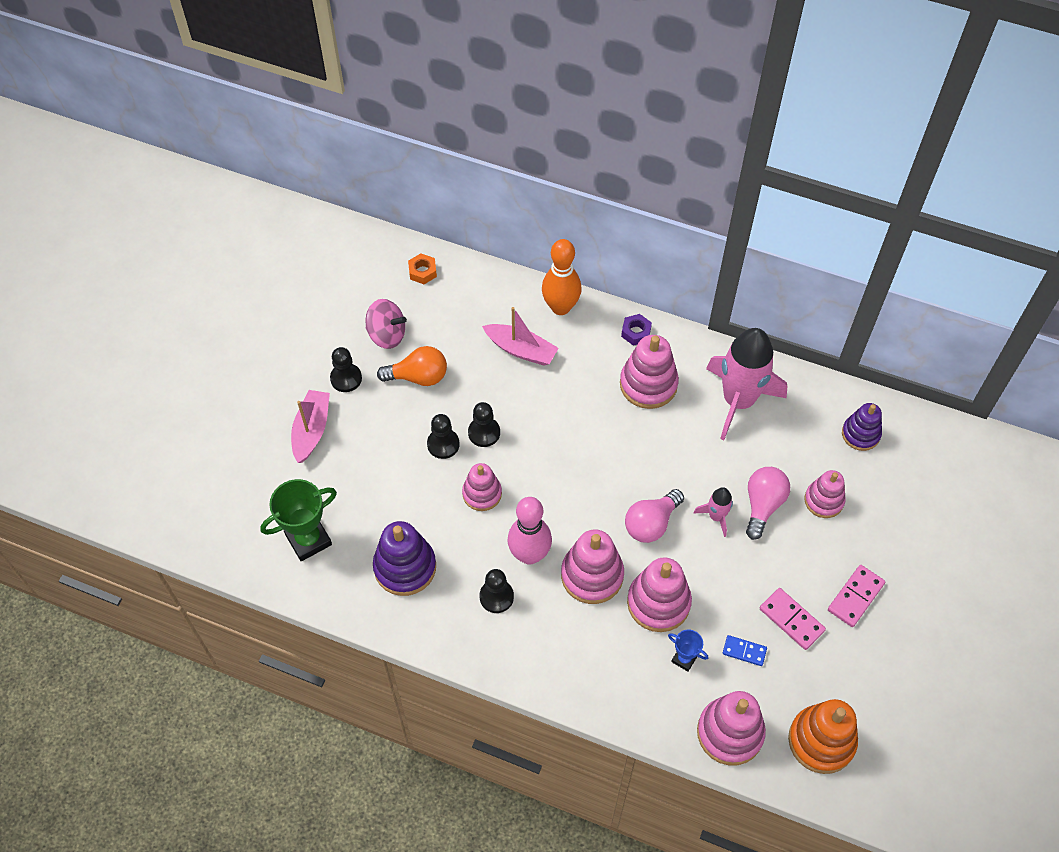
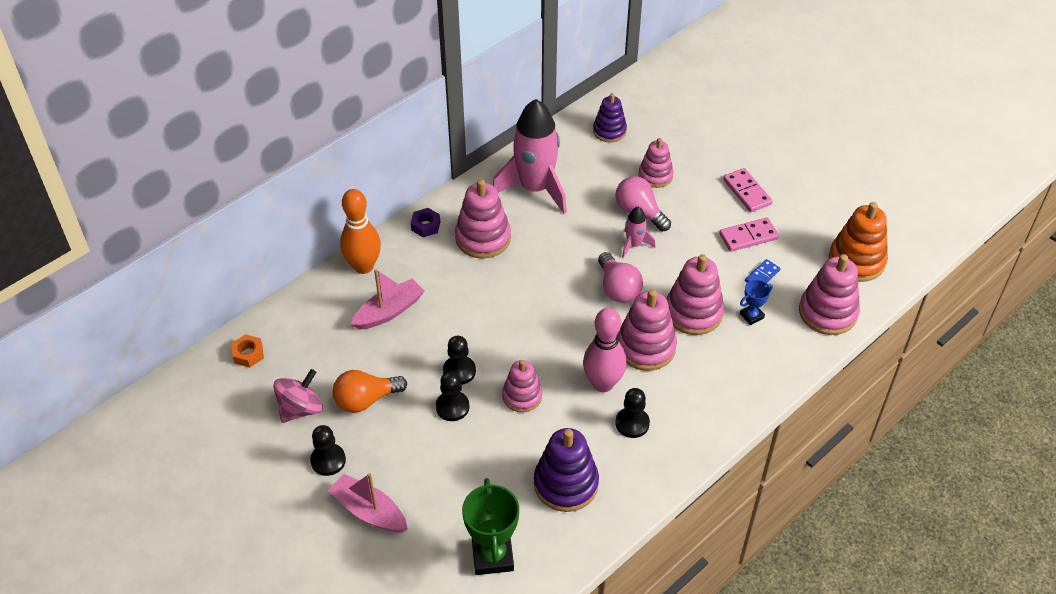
camera: 65 degrees left, 10 degrees down
orange light bulb [377,346,447,386] -> orange light bulb turned 135 degrees counterclockwise [332,370,407,413]

